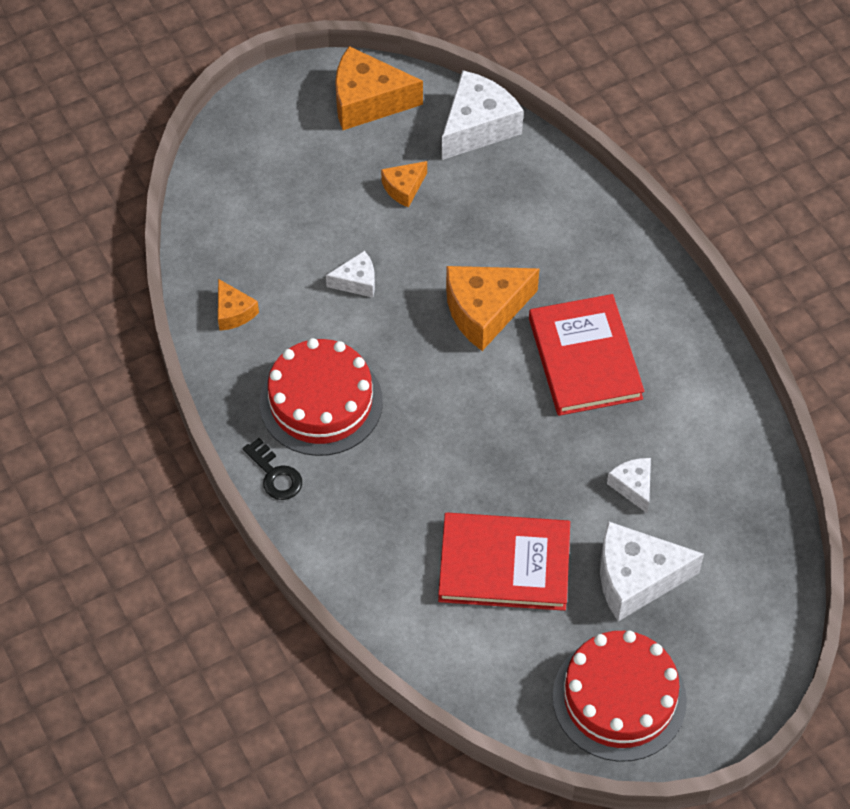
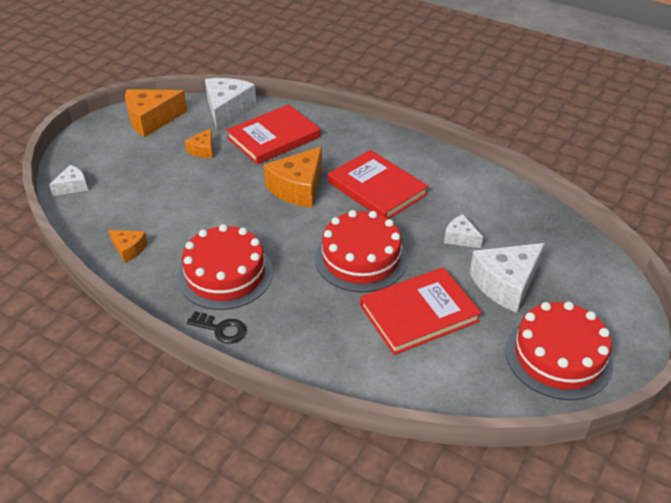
camera: 30 degrees left, 15 degrees down
white cheese [326,251,375,297] -> white cheese moved to [49,165,88,196]
none -> red book [226,104,320,164]
none -> red cake [315,210,408,292]

